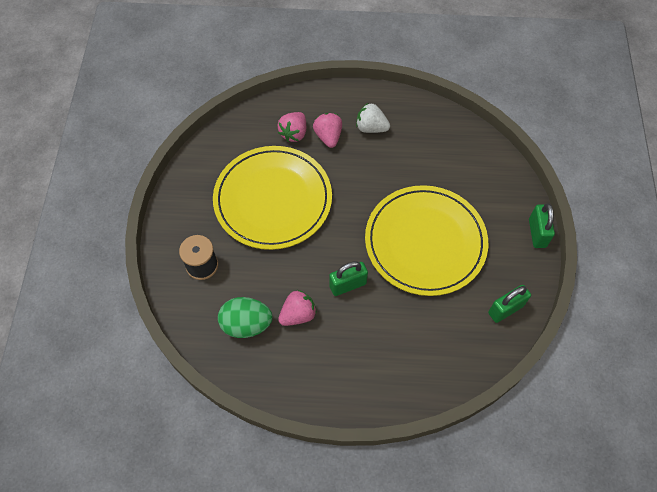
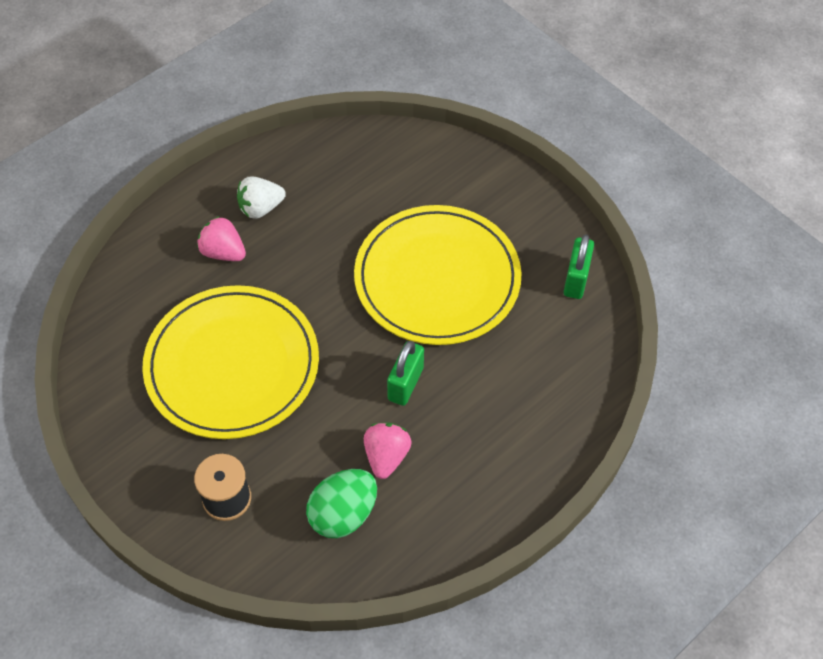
camera: 45 degrees left, 5 degrees down
pink strawberry [278,112,306,142] -> none
green padlock [529,203,555,248] -> none

